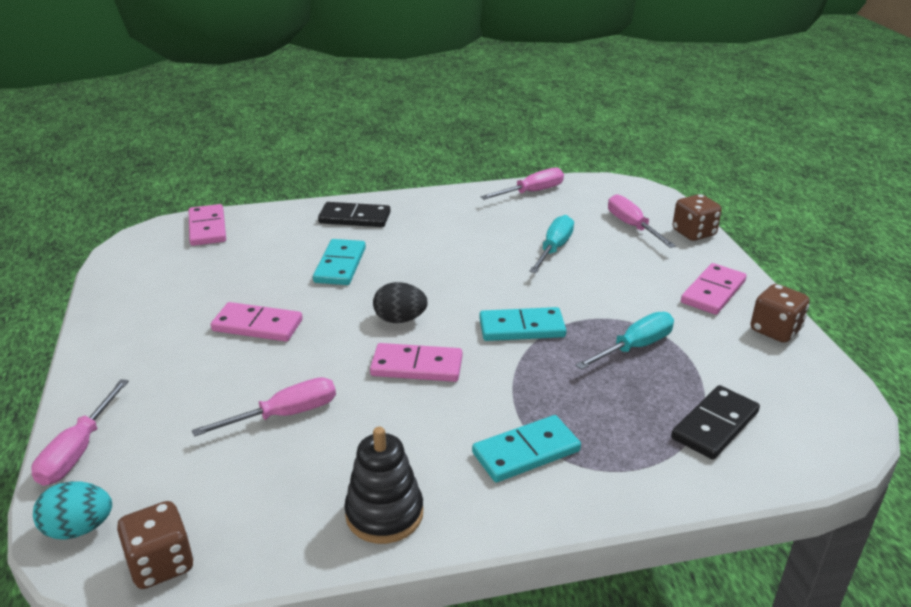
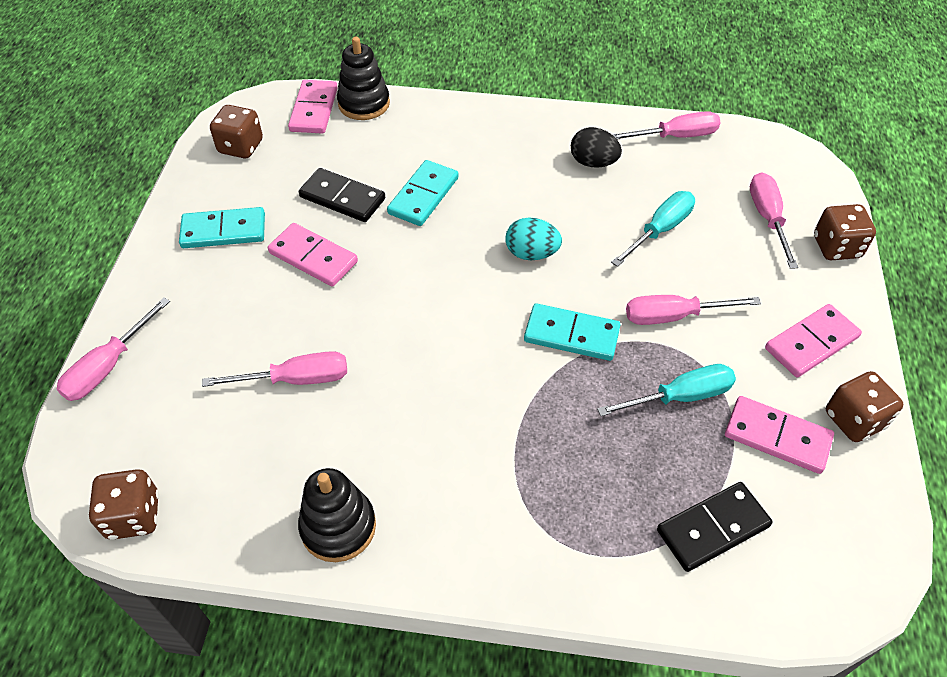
camera: 20 degrees right, 20 degrees up
turquoise egg [33,481,112,540] -> turquoise egg moved to [505,218,562,260]
black domino [318,202,391,227] -> black domino moved to [299,168,385,222]
pink domino [370,343,463,382] -> pink domino moved to [725,396,834,474]
black egg [373,282,428,323] -> black egg moved to [571,127,622,168]
turquoise domino [472,415,581,483] -> turquoise domino moved to [179,207,265,248]
none -> brown dice [210,105,263,158]
none -> black stacking toy [337,37,390,120]
none -> pink screwdriver [626,295,761,325]

